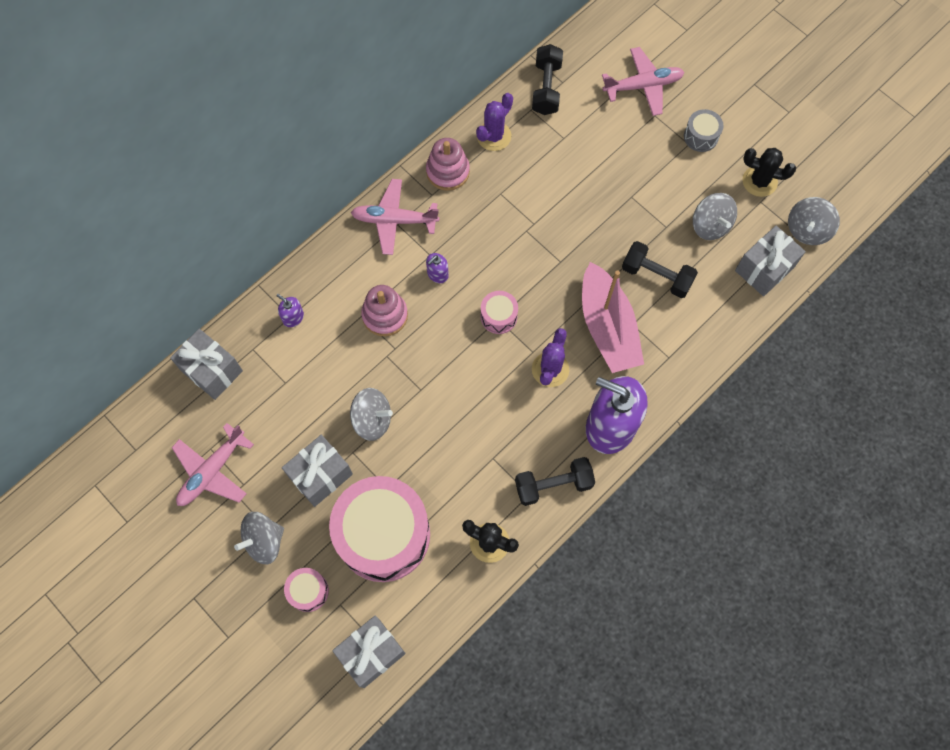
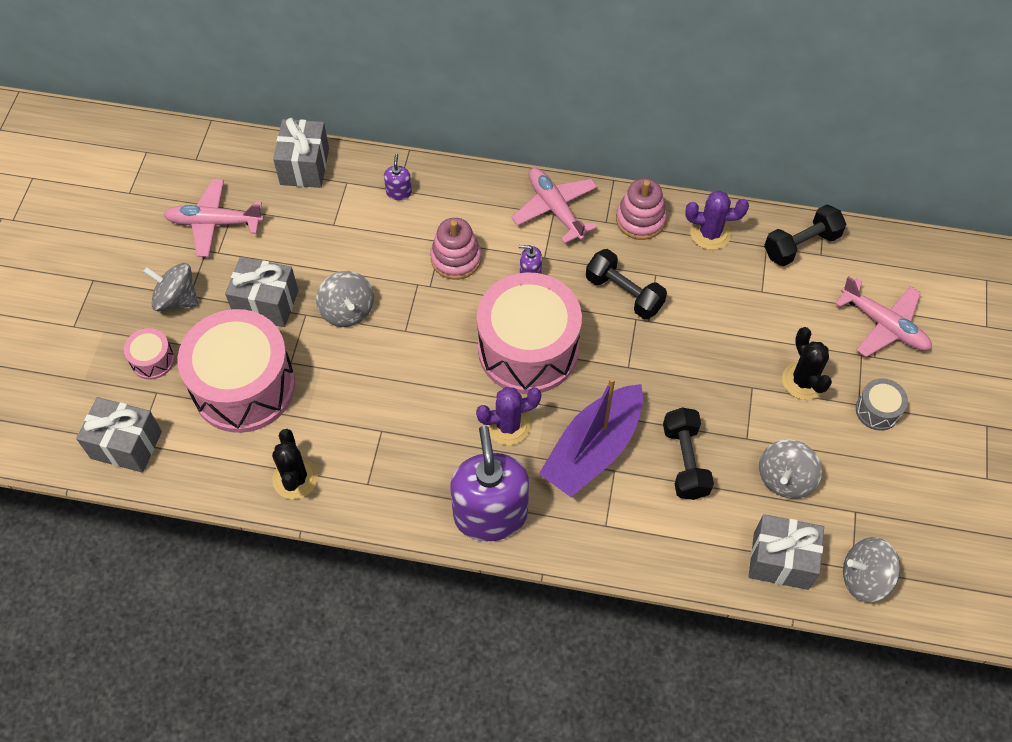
camera: 55 degrees right, 10 degrees down
pink drum [481,291,518,334] -> pink drum [477,272,582,394], size x2.35
black dumbbell [515,457,595,506] -> black dumbbell moved to [586,249,667,319]
pink boat [582,262,644,373] -> purple boat [539,377,643,497]
black cactus [742,148,796,197] -> black cactus moved to [782,327,832,400]

